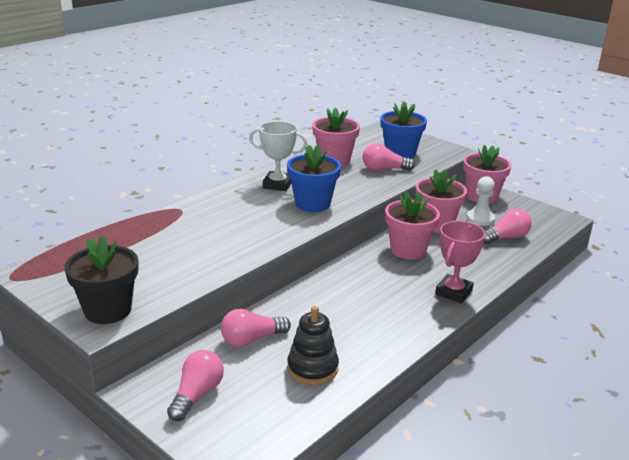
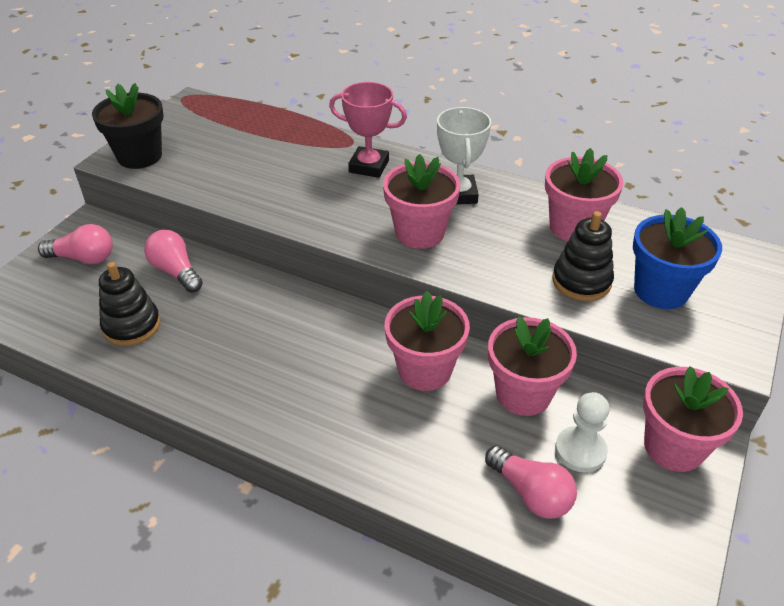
camera: 75 degrees right, 15 degrees up
blue flower pot [287,144,341,212] -> pink flower pot [383,154,460,249]
pink light bulb [363,143,415,171] -> black stacking toy [552,211,614,301]
pink trophy [435,221,485,303] -> pink trophy moved to [329,82,407,178]

